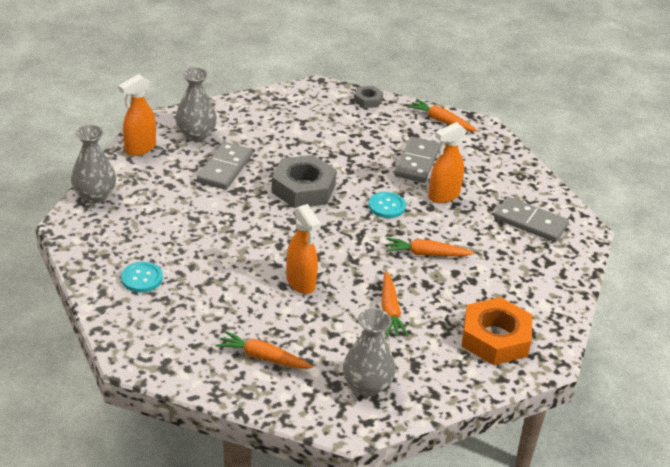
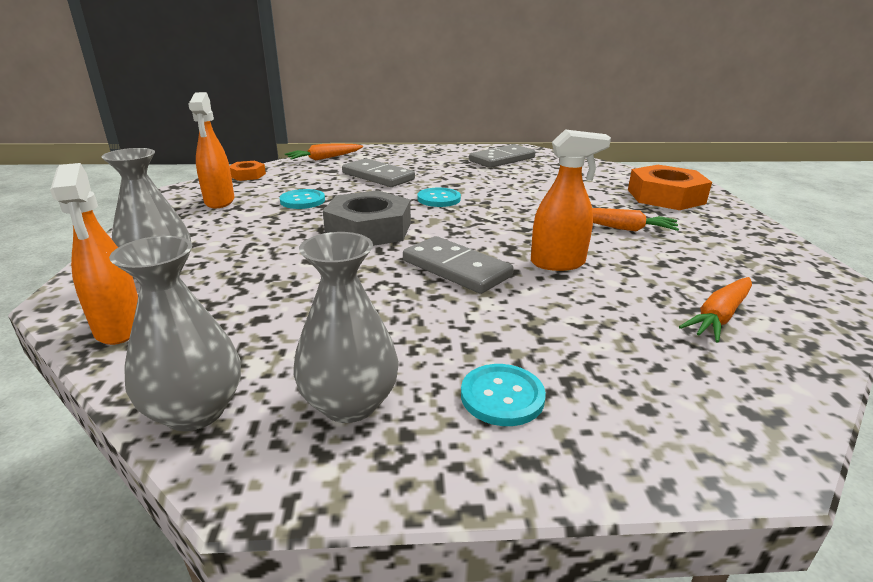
camera: 65 degrees left, 10 degrees down
grey domino [197,142,253,190] -> grey domino moved to [403,236,514,294]
grey vase [343,309,395,396] -> grey vase moved to [293,232,399,423]
grey nut [354,86,383,108] -> orange nut [230,161,266,181]
orange carrot [386,238,475,257] -> none
orange spray bottle [428,122,467,203] -> orange spray bottle moved to [188,92,234,208]
none -> turquoise button [280,189,325,209]

